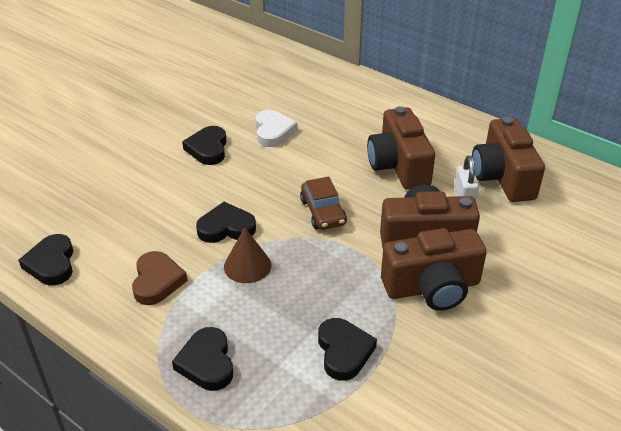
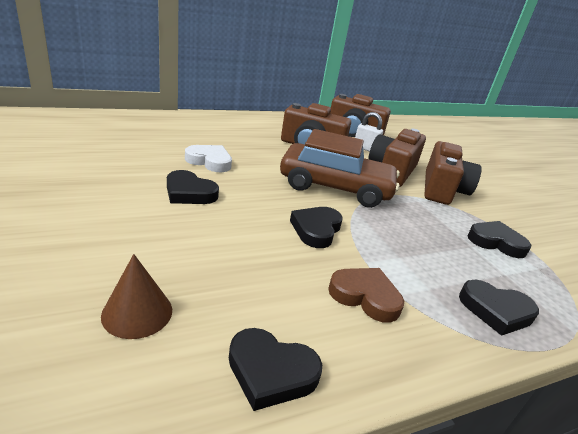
camera: 65 degrees left, 10 degrees down
brown cone [224,227,271,283] -> brown cone moved to [101,254,172,339]
brown car [300,177,347,230] -> brown car [280,129,400,208], size x1.95

